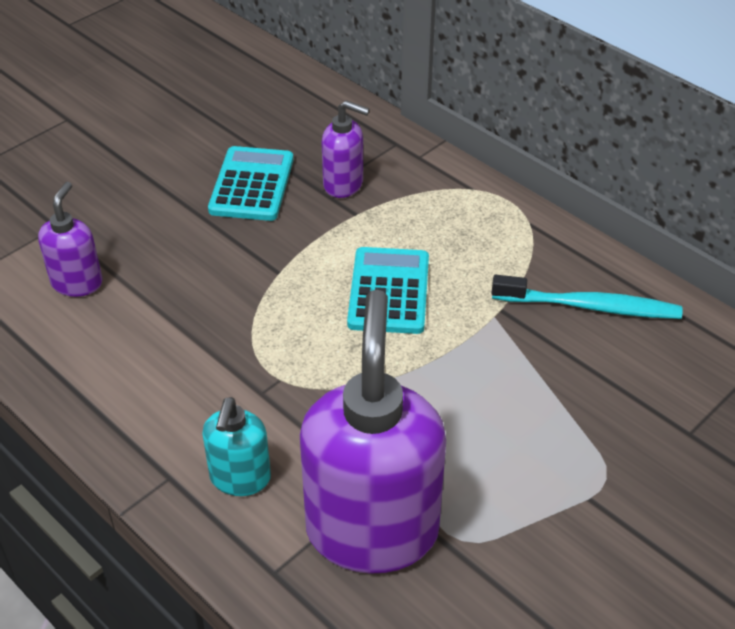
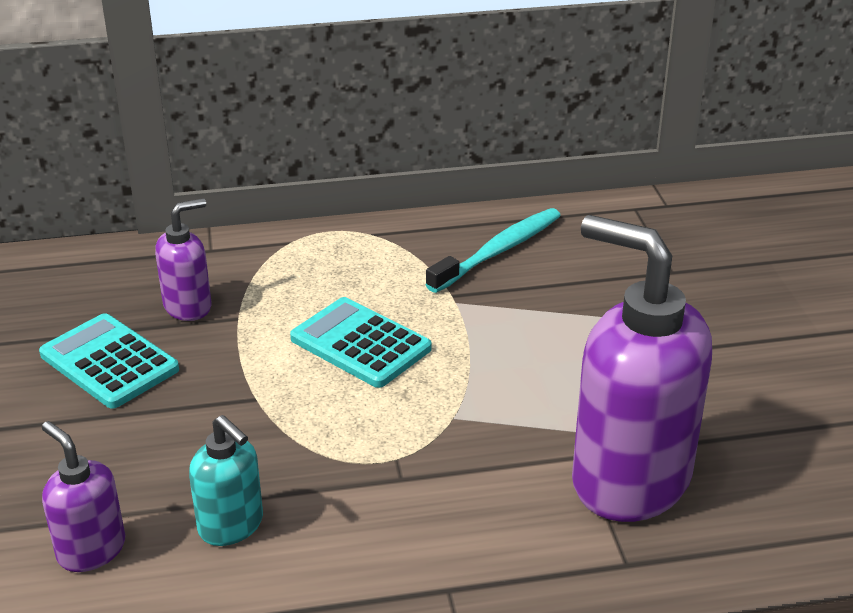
camera: 55 degrees left, 10 degrees down
turquoise soap dispenser [202,397,271,496] -> turquoise soap dispenser moved to [189,415,263,546]

